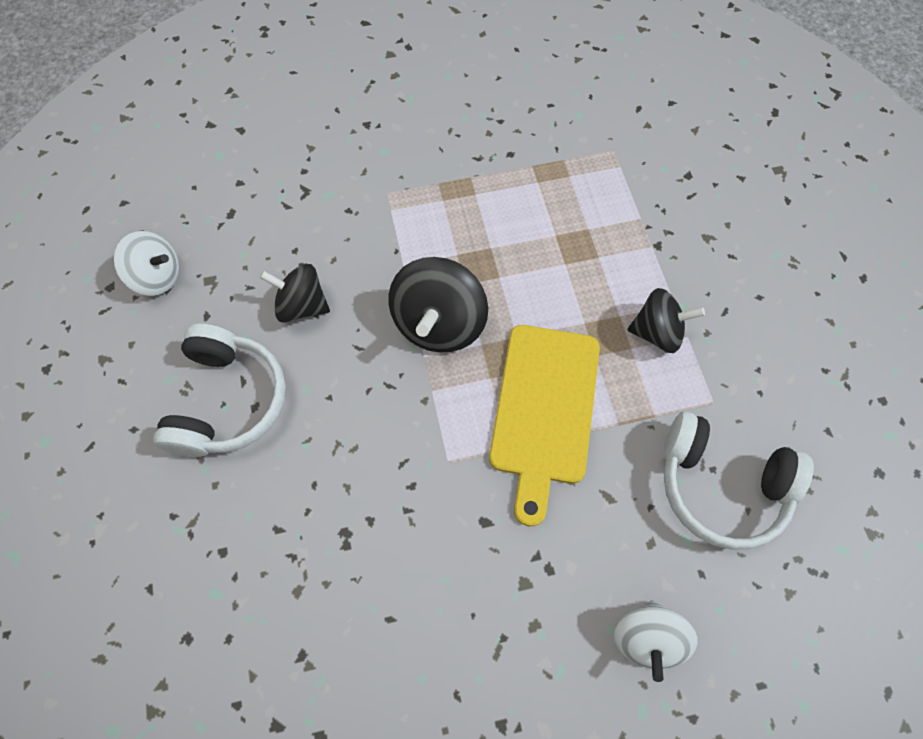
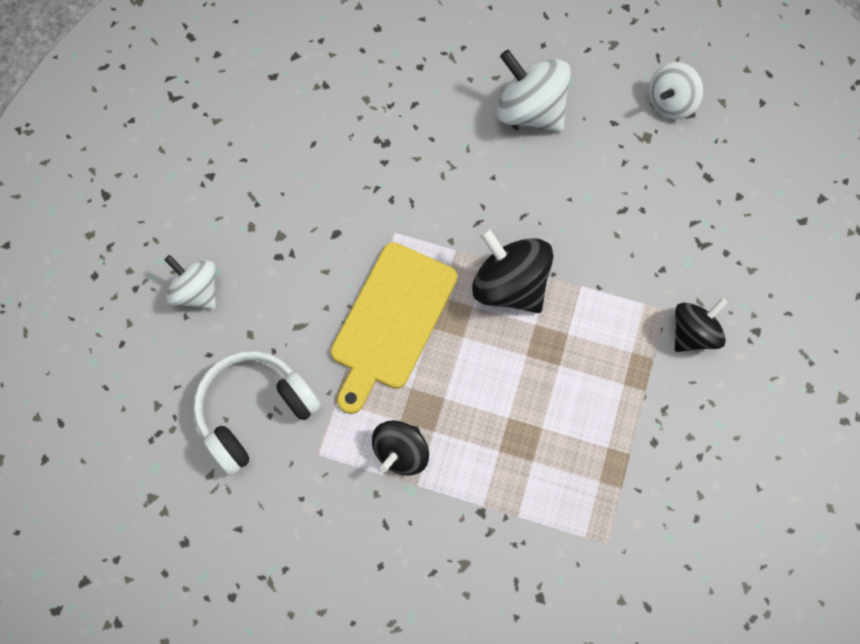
camera: 120 degrees right, 5 degrees up
white headphones [153,324,286,457] -> white spinning top [496,50,571,132]
black spinning top [260,264,330,323] -> black spinning top moved to [675,298,728,352]
yellow cutting board [489,325,600,526] -> yellow cutting board turned 105 degrees counterclockwise [330,242,457,414]

